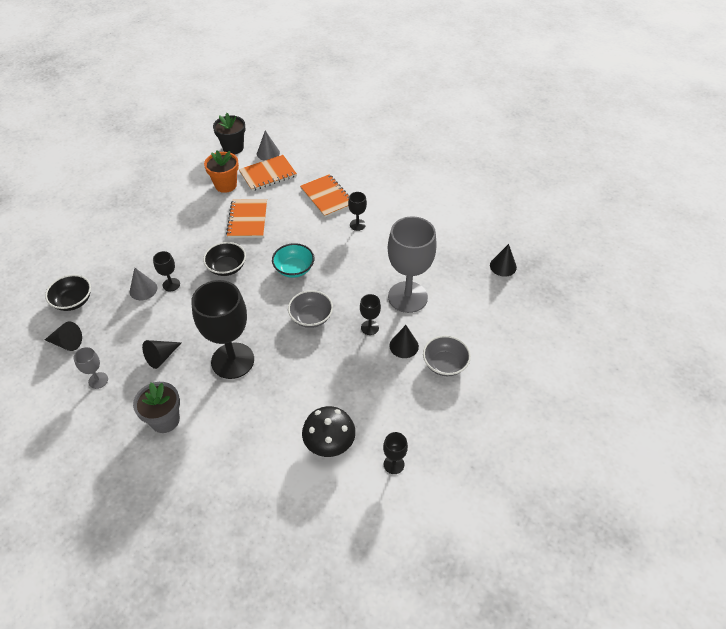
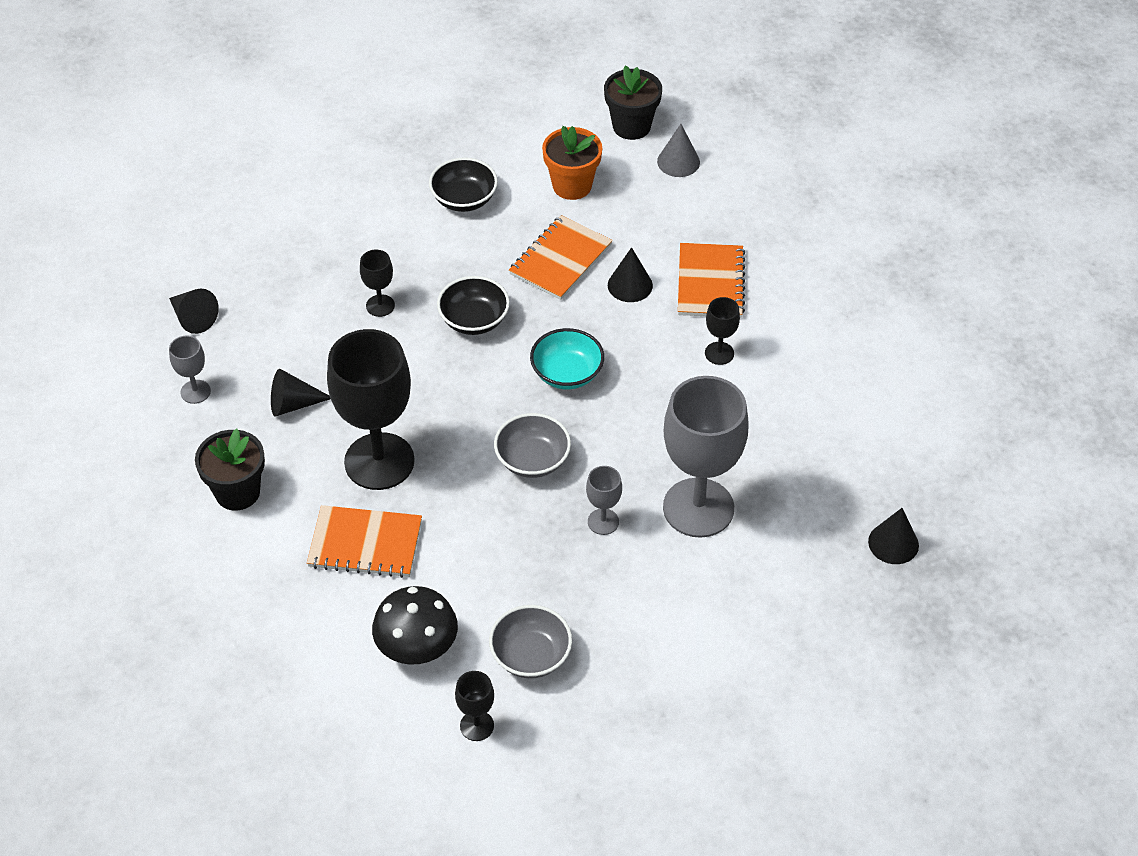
camera: 35 degrees right, 0 degrees up
black bowl [45,274,91,311] -> black bowl moved to [429,157,498,212]
grey cone [130,268,157,300] -> none
grey flower pot [133,382,180,433] -> black flower pot [195,429,265,511]
orange notebook [239,155,297,191] -> orange notebook moved to [307,505,422,578]
black goblet [360,294,381,335] -> grey goblet [586,466,622,535]
black cone [389,325,419,358] -> black cone moved to [608,247,653,302]
grey bowl [423,335,471,376] -> grey bowl moved to [489,605,572,678]

